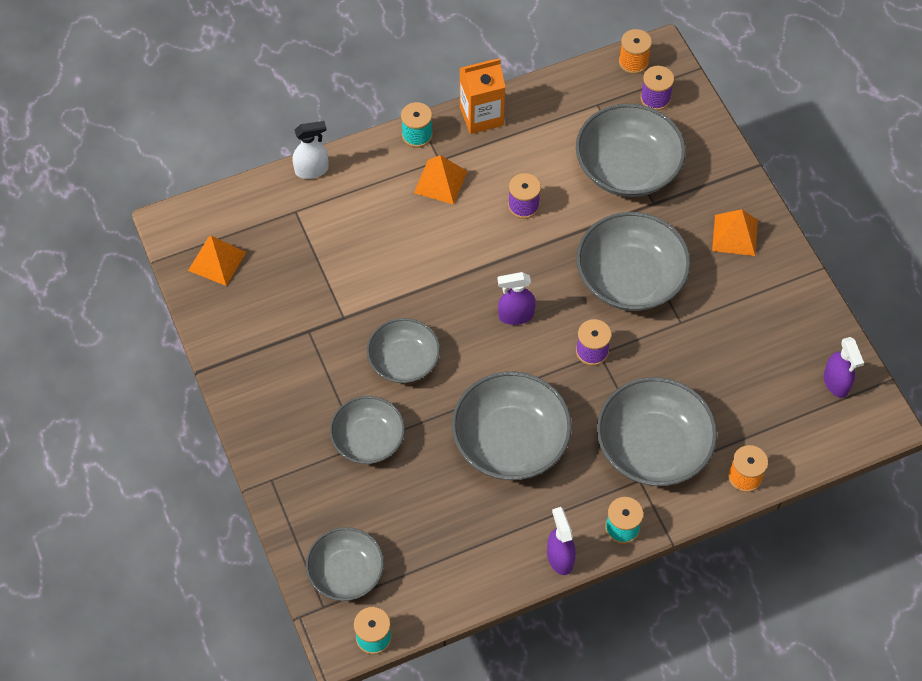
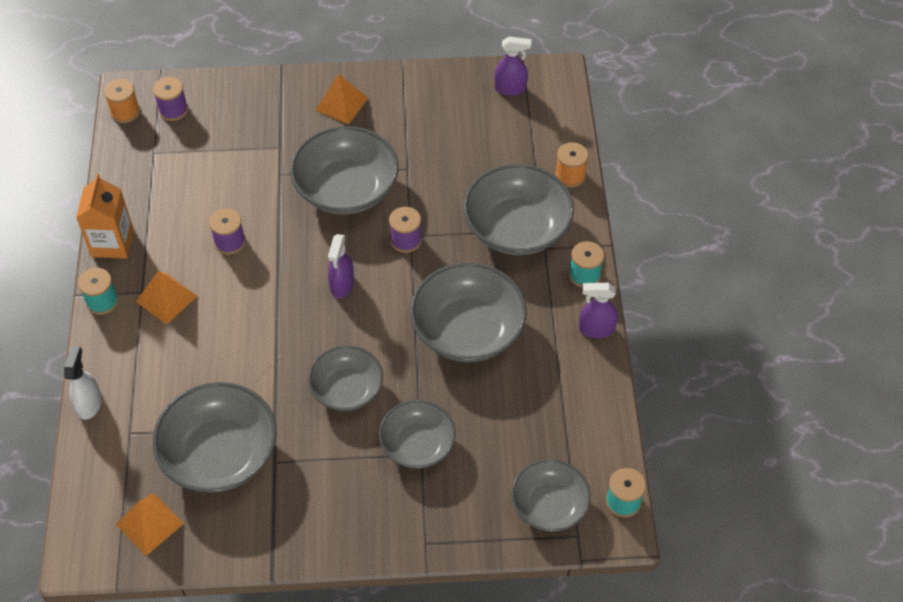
camera: 70 degrees left, 5 degrees down
grey bowl [576,103,686,197] -> grey bowl moved to [153,382,277,493]

